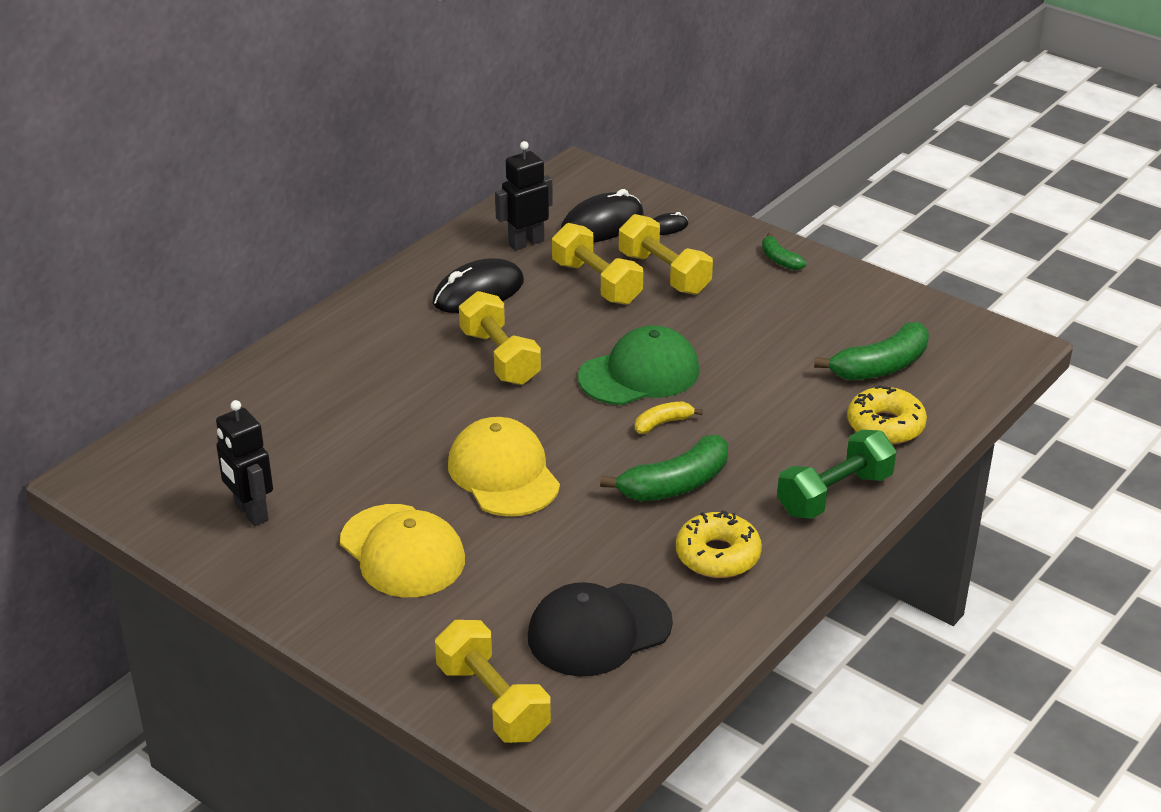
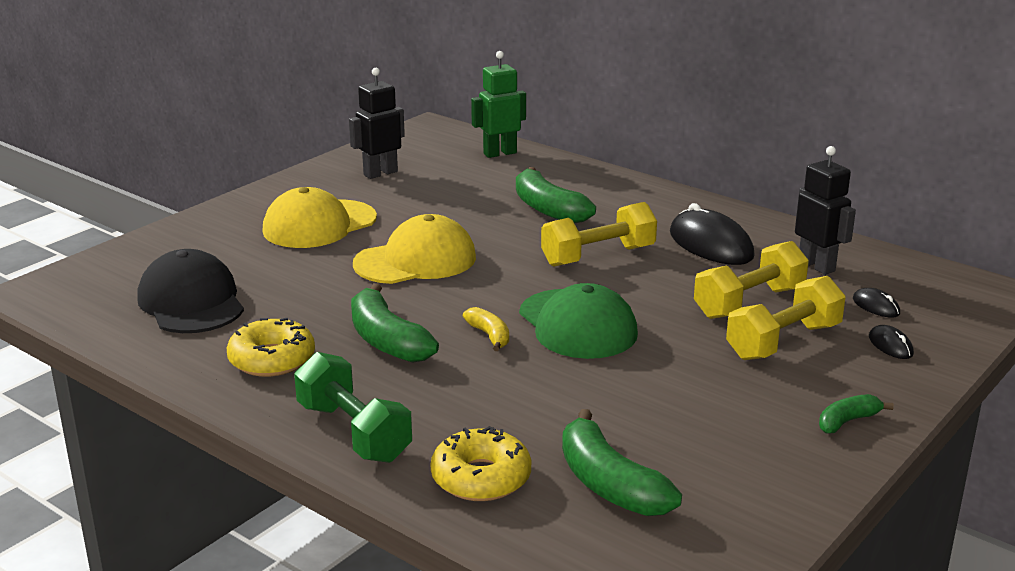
camera: 90 degrees right, 10 degrees down
yellow dumbbell [435,620,551,743] -> none
black mouse [560,189,644,242] -> black mouse [853,288,900,318], size x0.47
none -> green robot [471,51,526,158]
none -> green banana [516,167,596,224]

